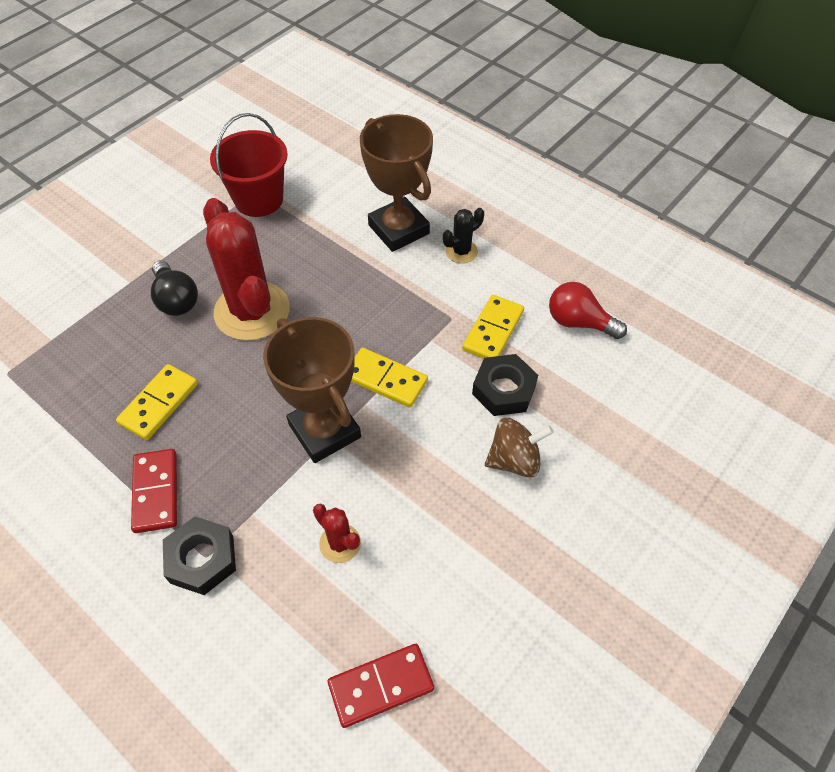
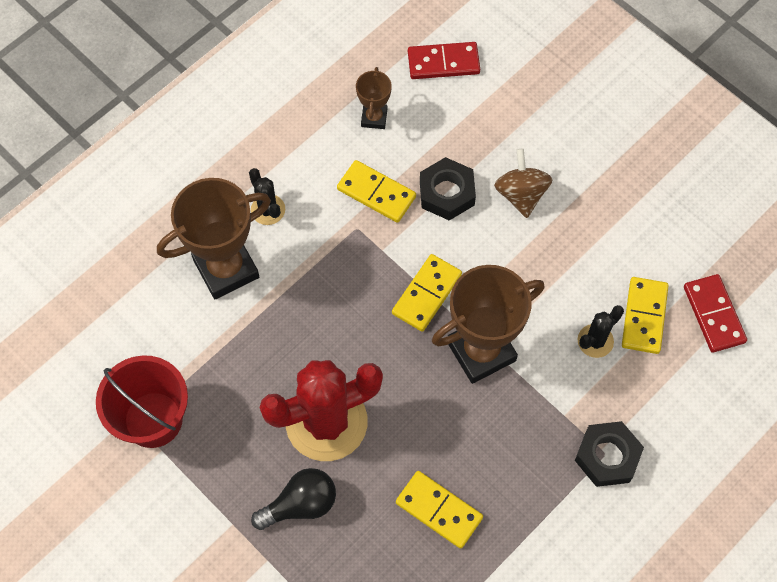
camera: 85 degrees left, 10 degrees up
red domino [131,449,177,533] -> red domino moved to [408,42,480,79]
red cactus [313,504,361,563] -> black cactus [578,305,624,358]
red light bulb [549,282,627,339] -> brown trophy [356,67,392,129]
none -> yellow domino [622,277,668,354]

